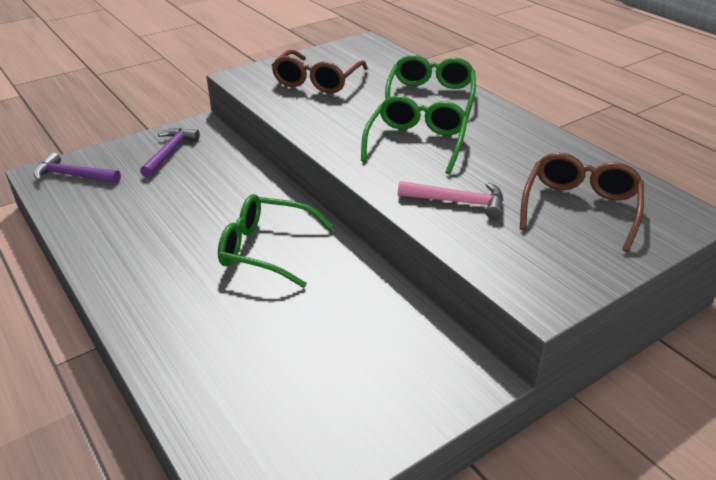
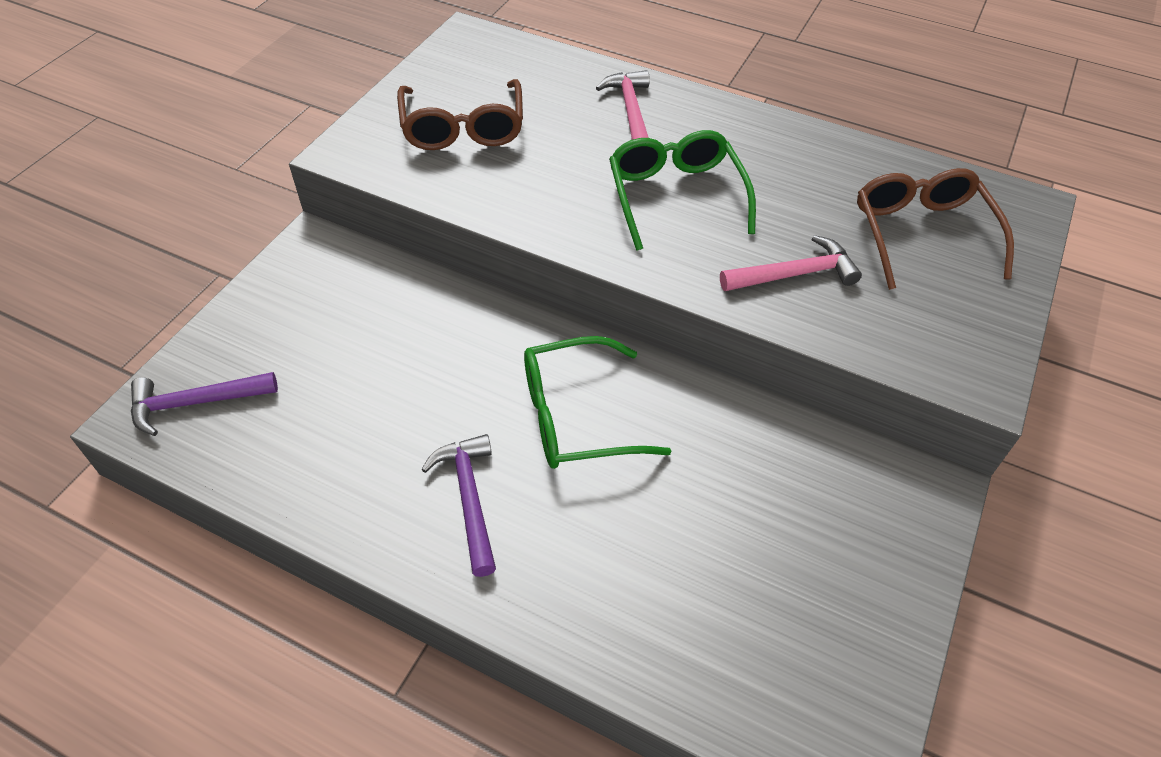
camera: 30 degrees left, 15 degrees up
purple hammer [140,128,200,178] -> purple hammer moved to [421,434,496,577]
green glasses [385,55,476,118] -> pink hammer [596,70,650,140]

